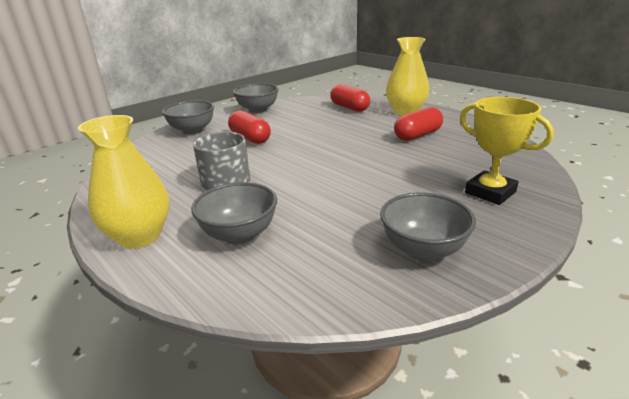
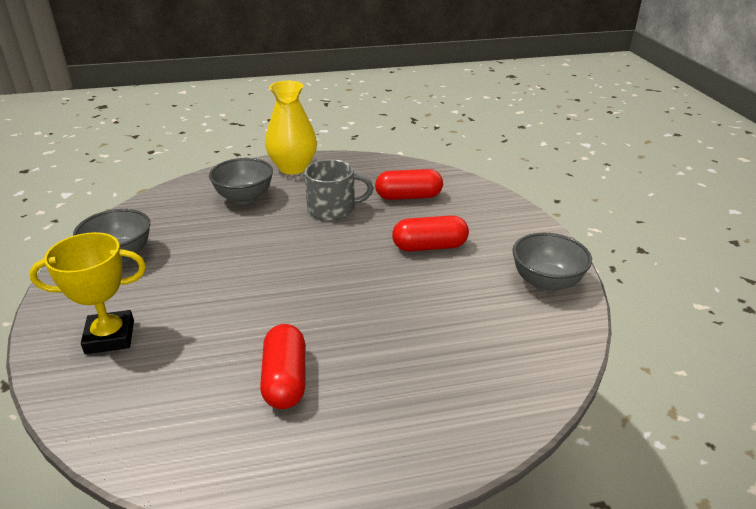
camera: 120 degrees right, 5 degrees up
grey bowl [162,101,214,135] -> none
red capsule [330,84,370,112] -> red capsule moved to [375,169,443,200]
yellow vase [386,37,429,116] -> none

